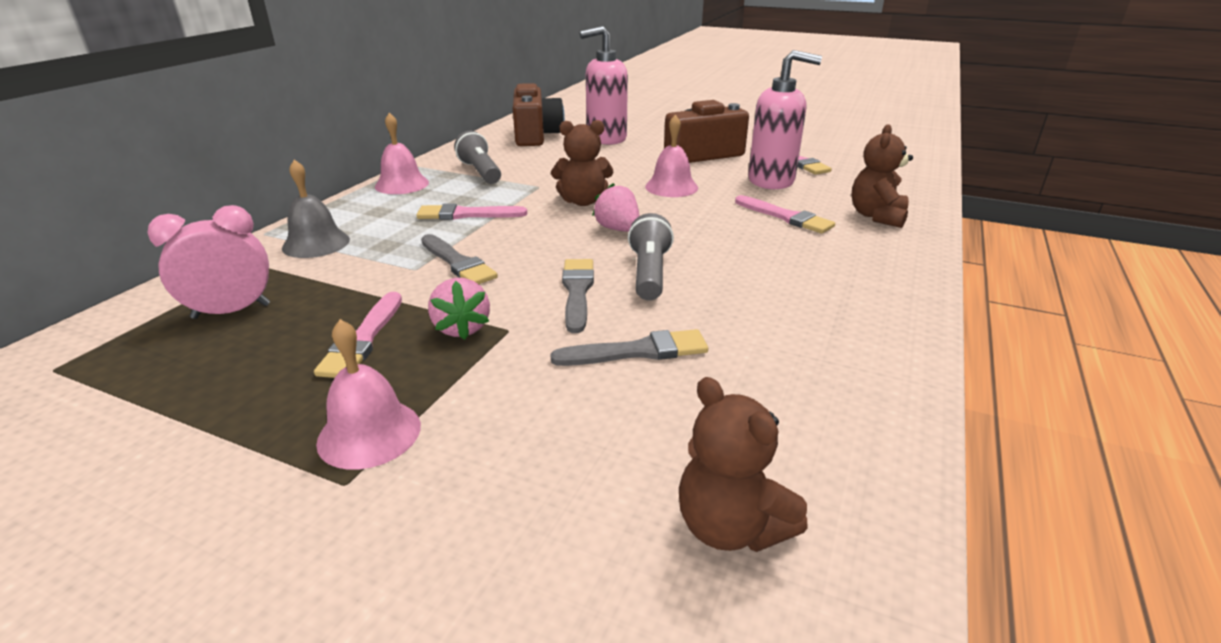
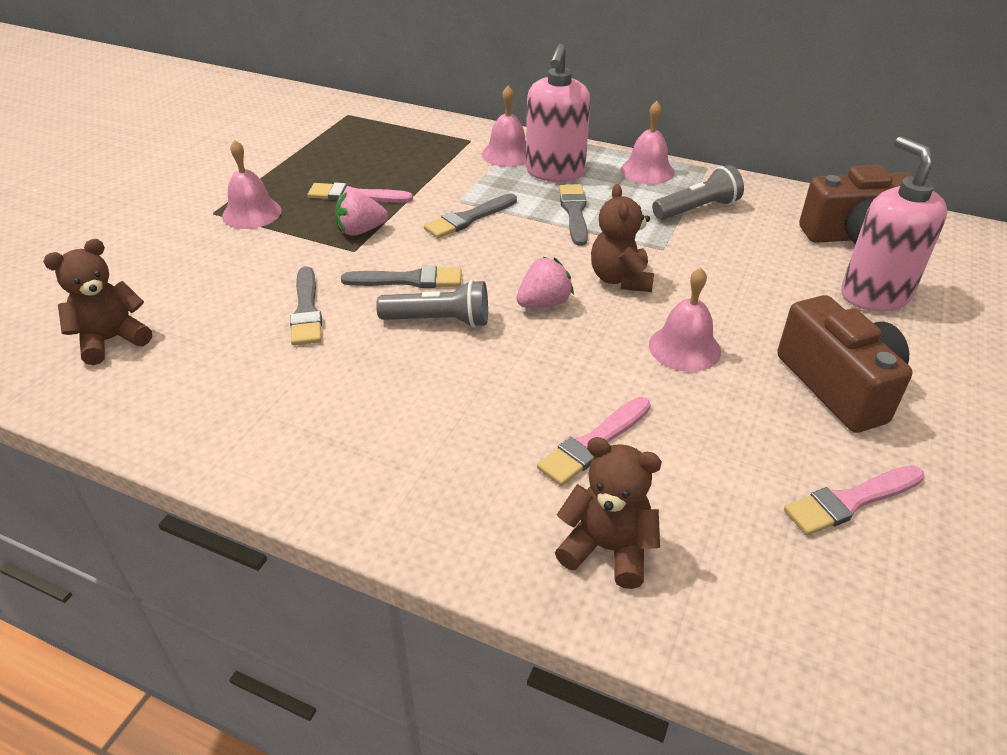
camera: 90 degrees right, 10 degrees up
pink clock [148,205,270,319] -> none
grey bell [282,160,350,258] -> pink bell [482,86,526,167]
pink brush [416,203,527,220] -> grey brush [559,185,588,246]
pink soap dispenser [748,50,822,189] -> pink soap dispenser moved to [526,44,591,182]

